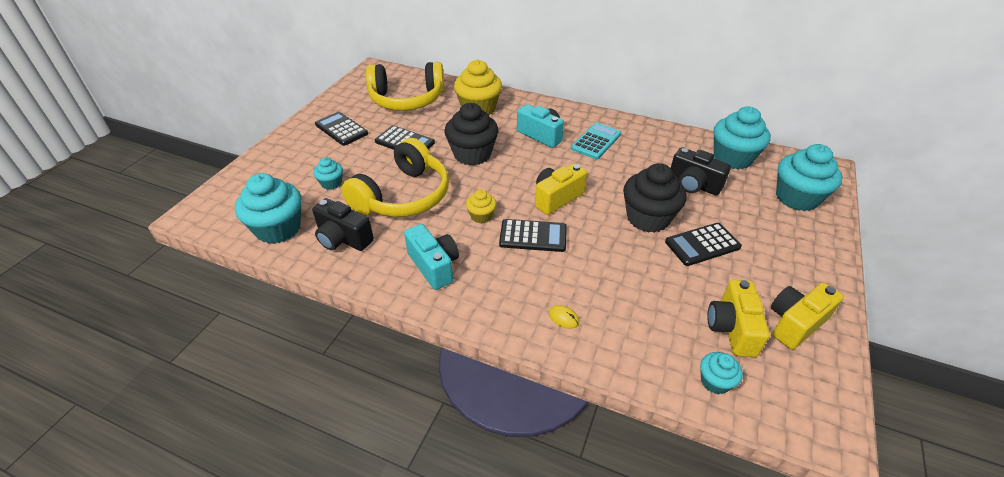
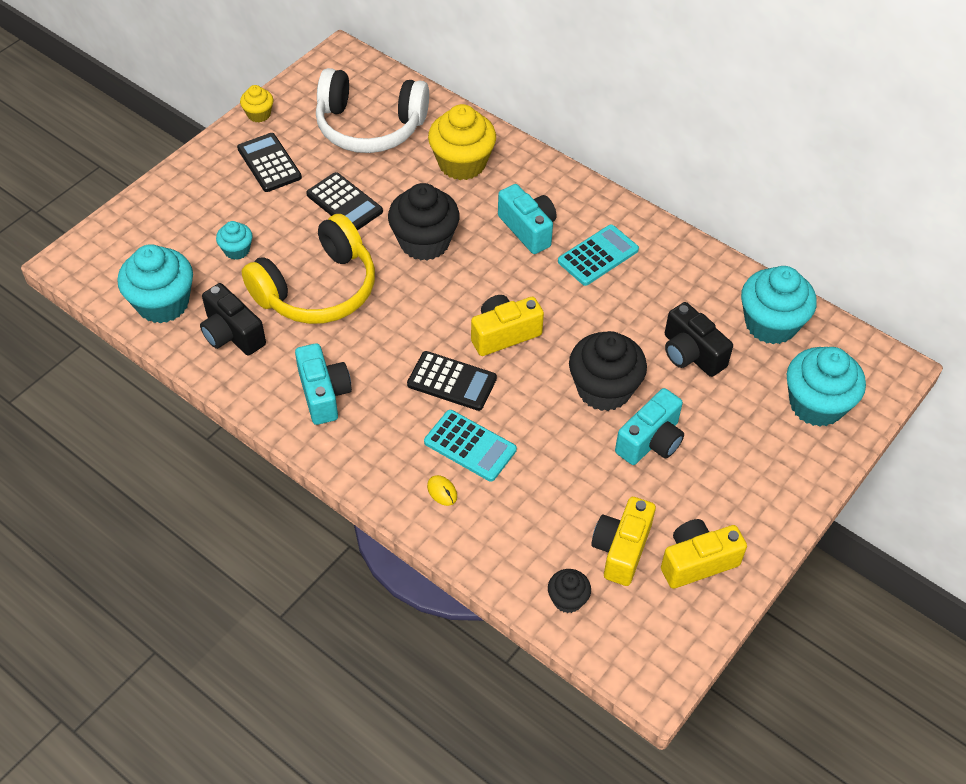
camera: 15 degrees right, 10 degrees up
yellow headphones [366,62,444,111] -> white headphones [316,68,429,153]
yellow cupcake [466,189,496,223] -> yellow cupcake moved to [240,85,273,122]
black calculator [665,223,742,266] -> turquoise camera [615,388,684,465]
turquoise cupcake [700,352,743,394] -> black cupcake [548,569,591,613]
none -> turquoise calculator [424,410,517,482]

